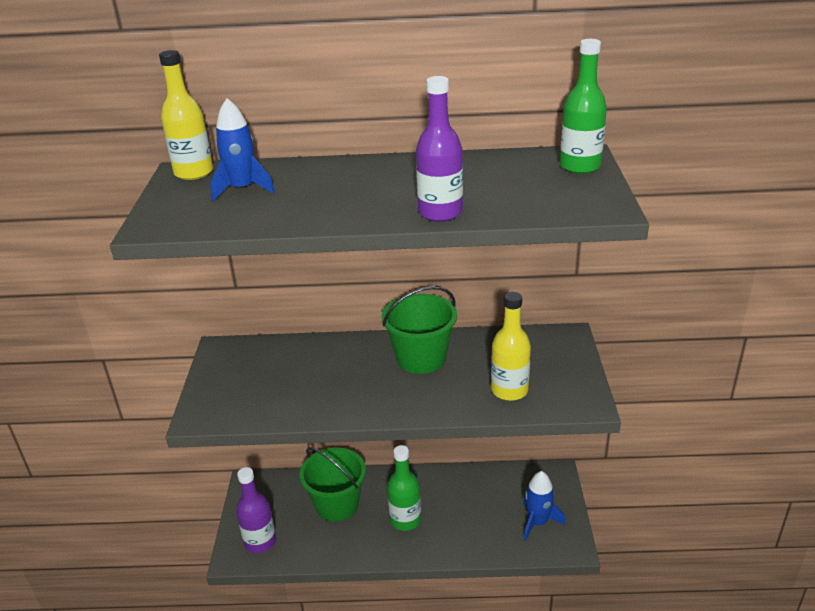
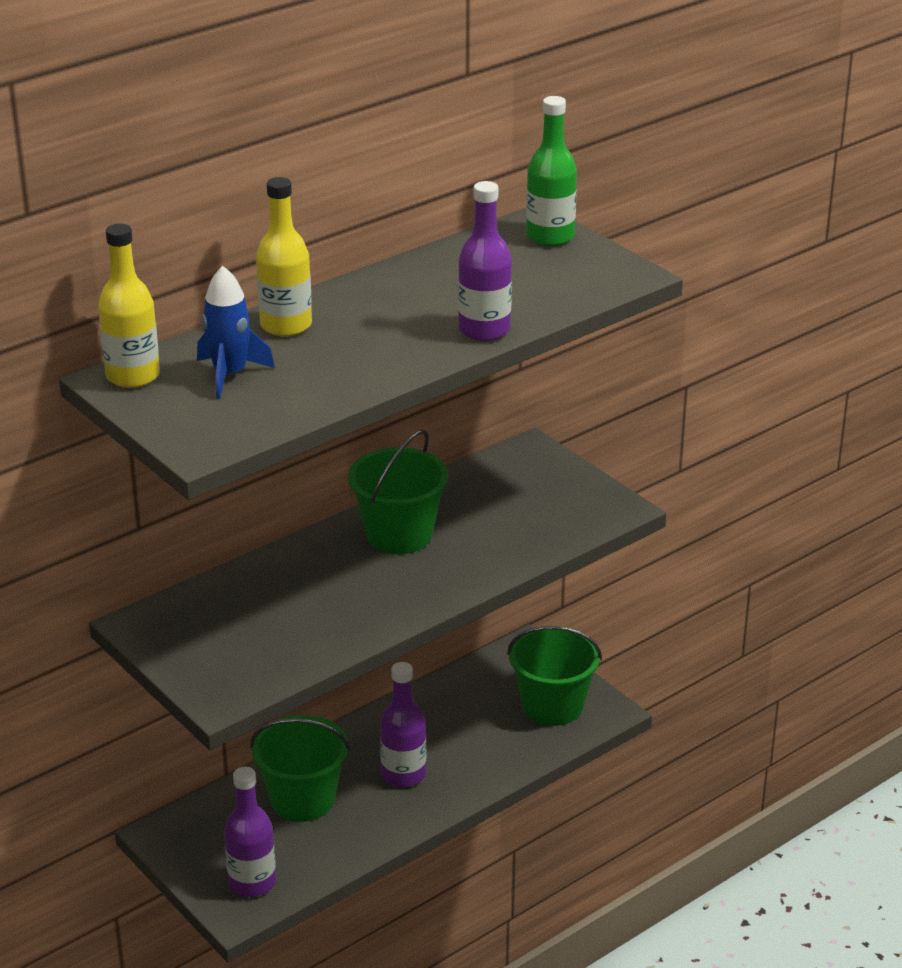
camera: 40 degrees left, 0 degrees up
green bottle [387,445,421,531] -> purple bottle [380,662,426,787]
yellow bottle [491,292,531,401] -> yellow bottle moved to [256,177,312,337]
blue rocket [523,471,565,541] -> green bucket [507,626,602,726]

